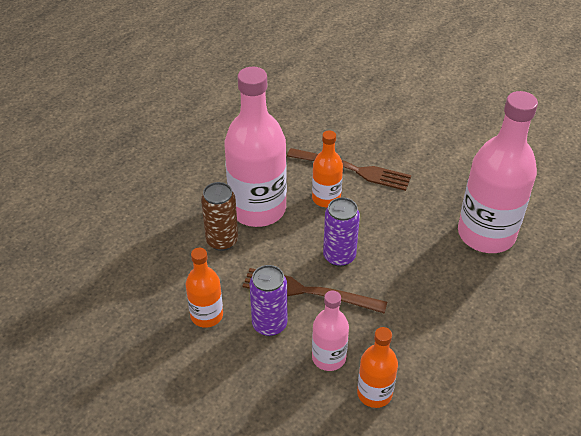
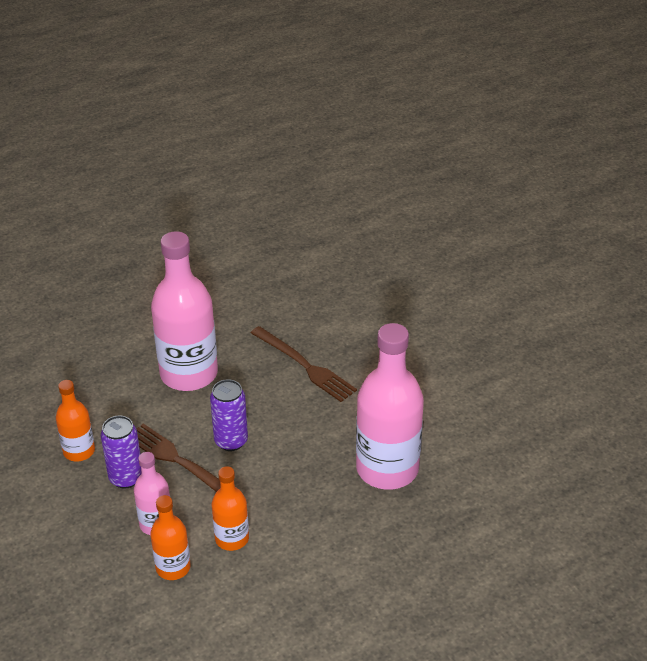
camera: 25 degrees right, 5 degrees down
brown can [201,182,238,251] -> none
orange bottle [312,130,343,207] -> orange bottle moved to [211,466,249,551]

